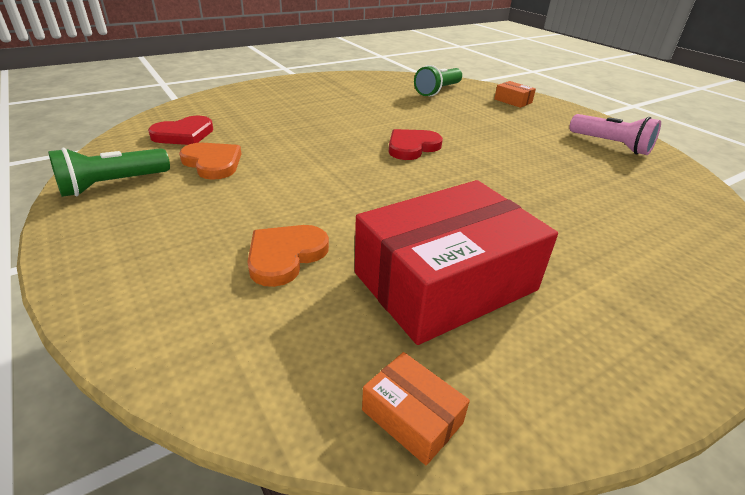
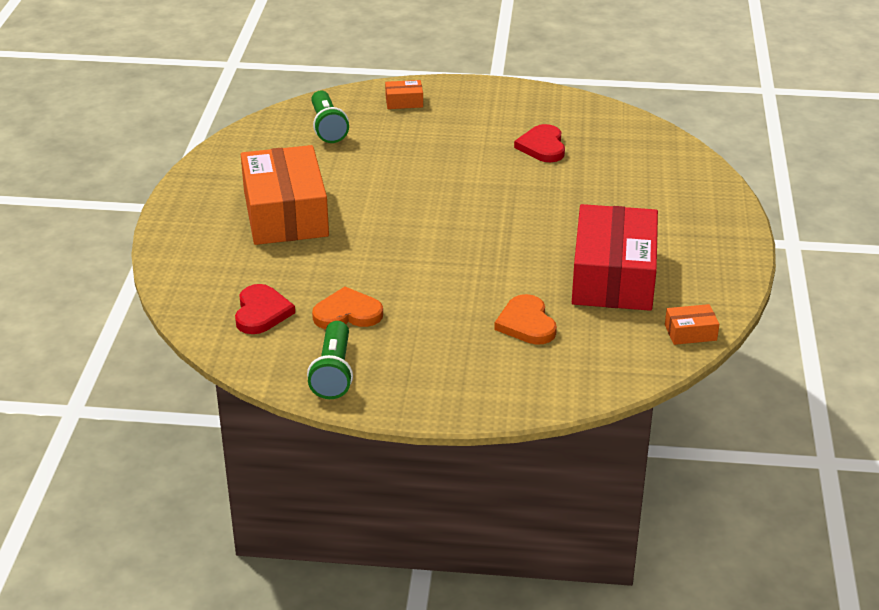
camera: 50 degrees left, 0 degrees up
red heart [389,129,443,160] -> red heart moved to [514,124,565,162]
pink flashlight [569,114,661,155] -> none
none -> orange box [241,145,329,245]

